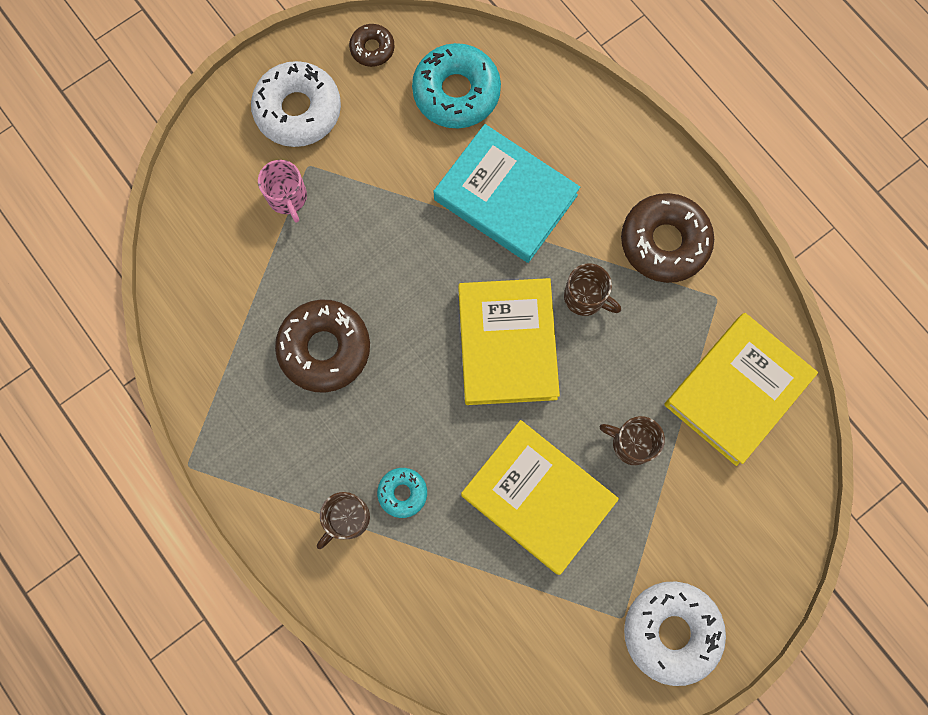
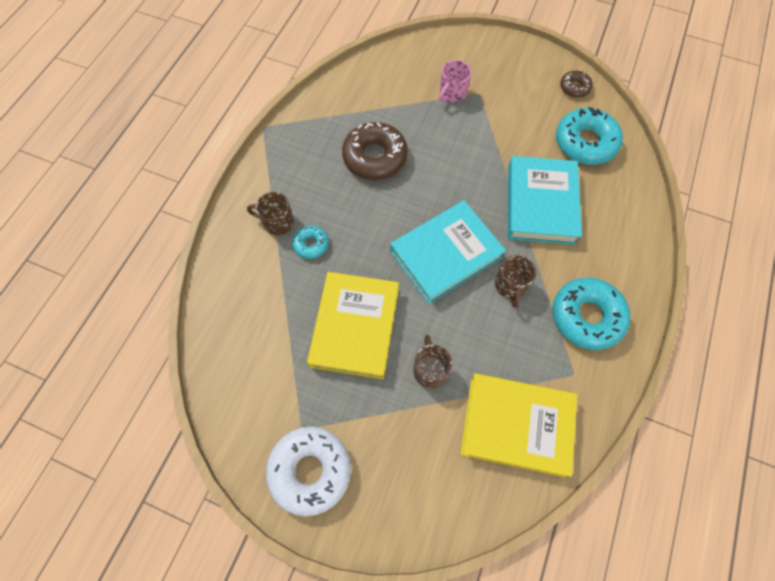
camera: 60 degrees right, 10 degrees down
white donut [251,61,341,147] -> none
yellow book [458,278,560,405] -> turquoise book [390,200,506,304]
brown donut [621,193,714,283] -> turquoise donut [552,277,630,350]

